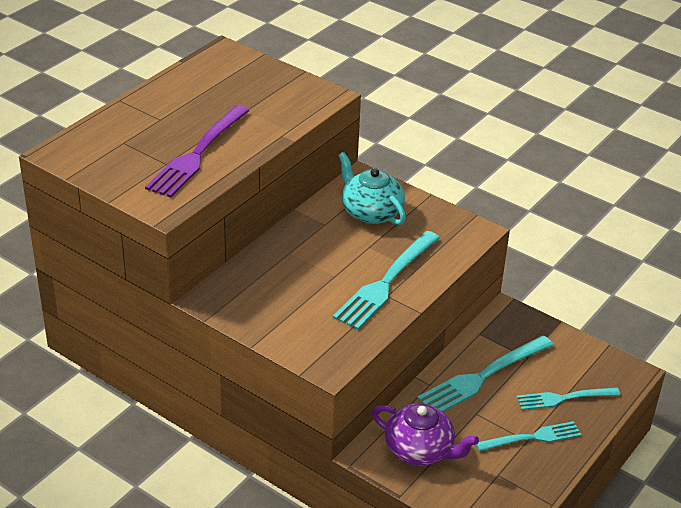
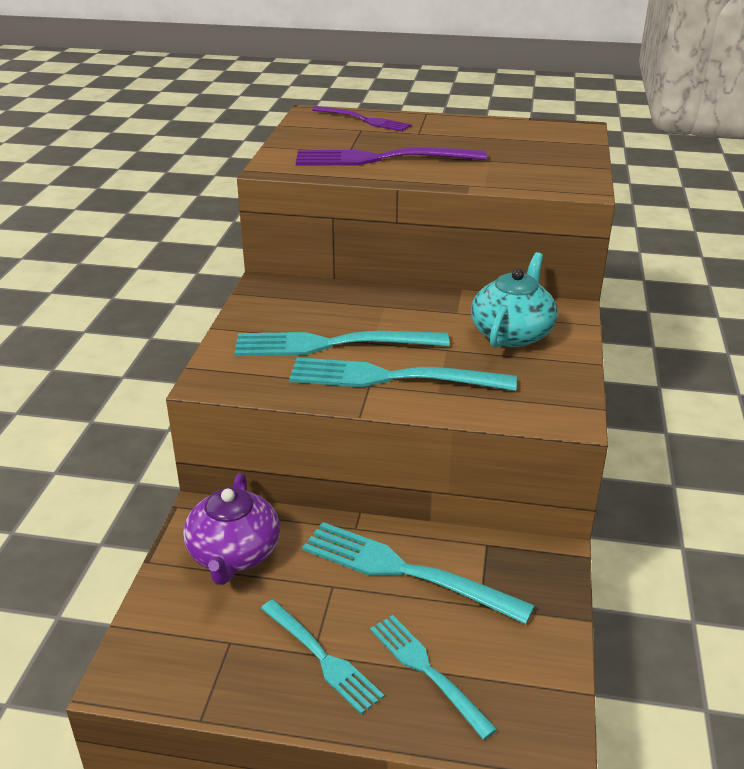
camera: 65 degrees right, 5 degrees down
none -> turquoise fork [235,331,449,356]
none -> purple fork [312,106,412,132]

